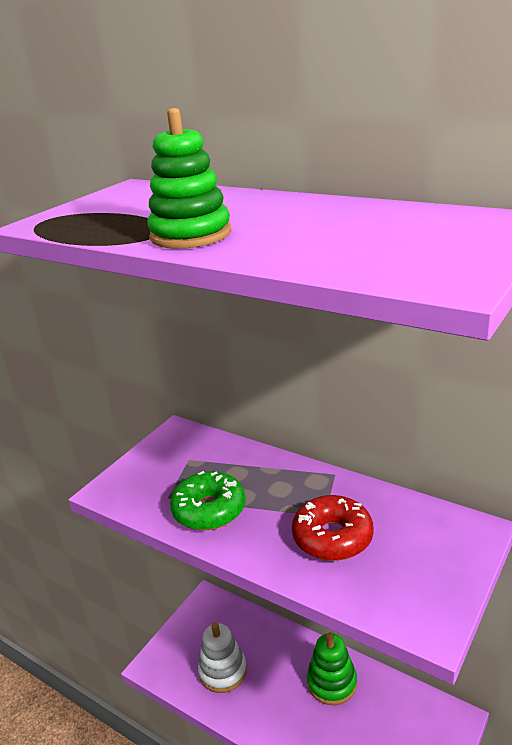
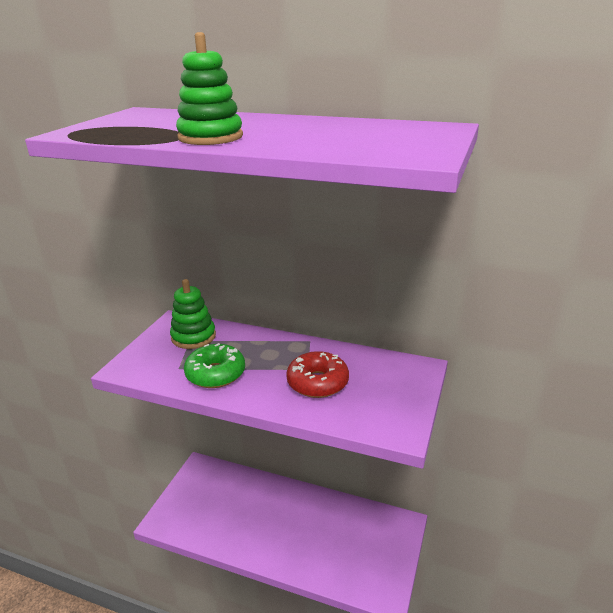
camera: 15 degrees left, 0 degrees up
white stacking toy [198,622,247,693] -> none
green stacking toy [307,632,357,705] -> green stacking toy moved to [170,279,216,349]

